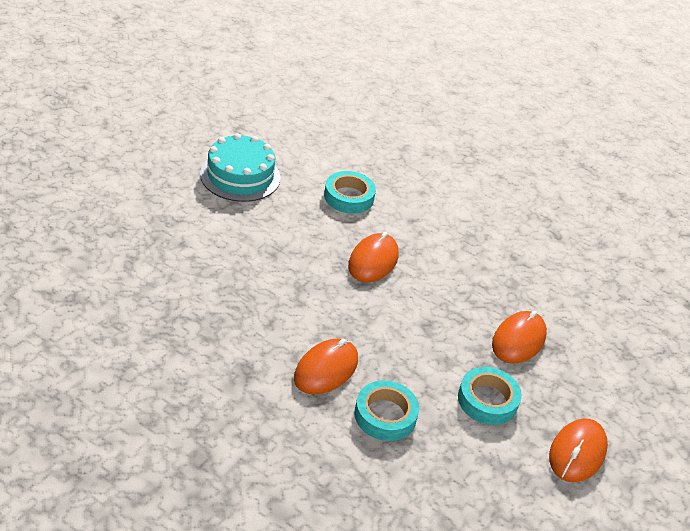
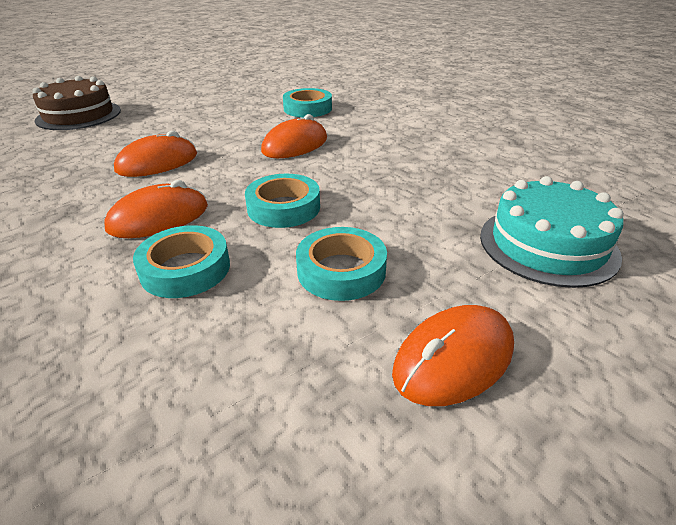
camera: 25 degrees right, 5 degrees down
turquoise cake [200,133,280,202] -> turquoise cake moved to [480,176,624,288]
orange mouse [492,310,547,364] -> orange mouse moved to [114,131,197,177]
none -> brown cake [32,76,121,130]
none -> turquoise tape [245,174,320,228]

